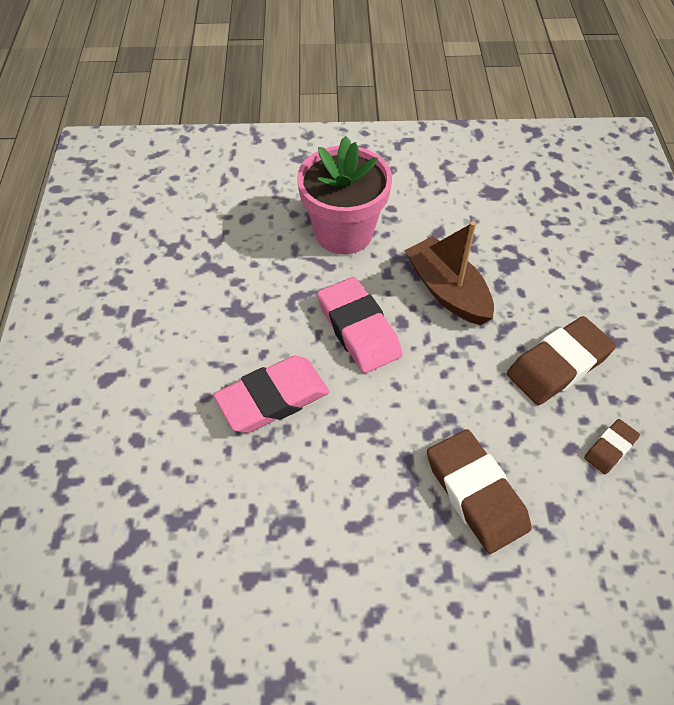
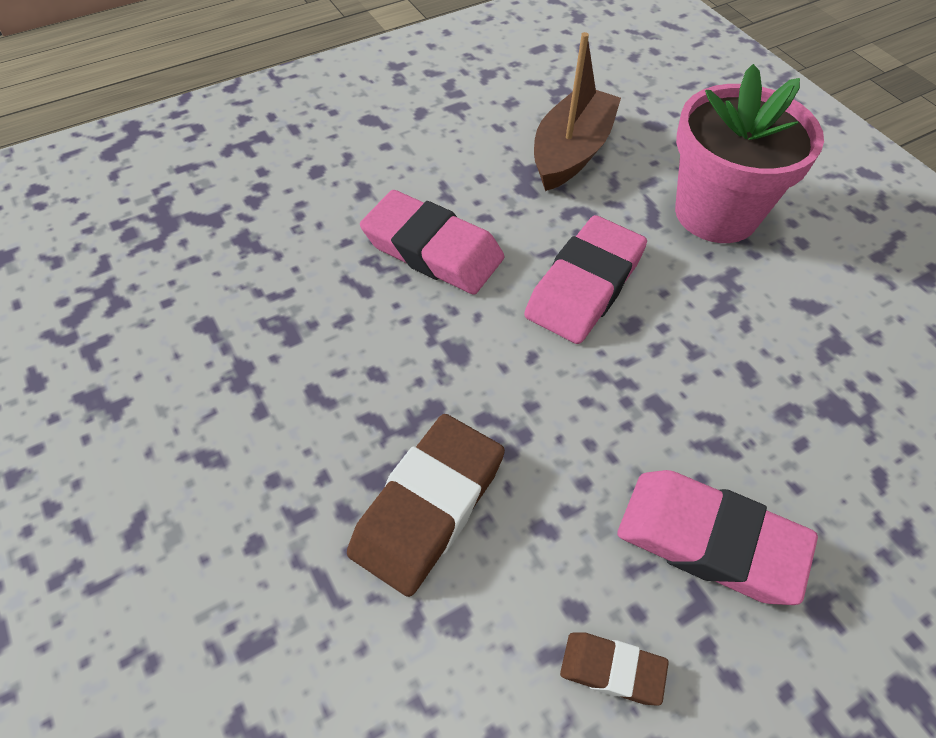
camera: 60 degrees right, 0 degrees up
brown boat [405,221,494,325] -> brown boat moved to [534,32,621,191]
brown eraser [507,316,616,405] -> pink eraser [617,470,818,605]

